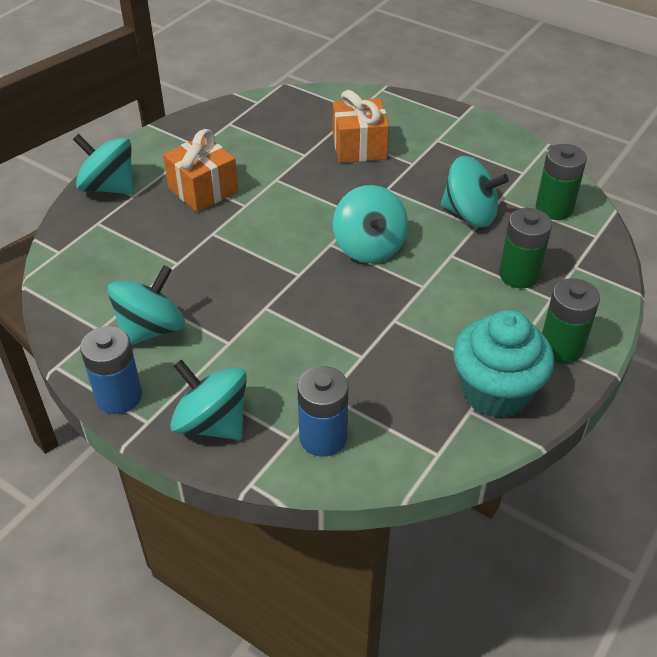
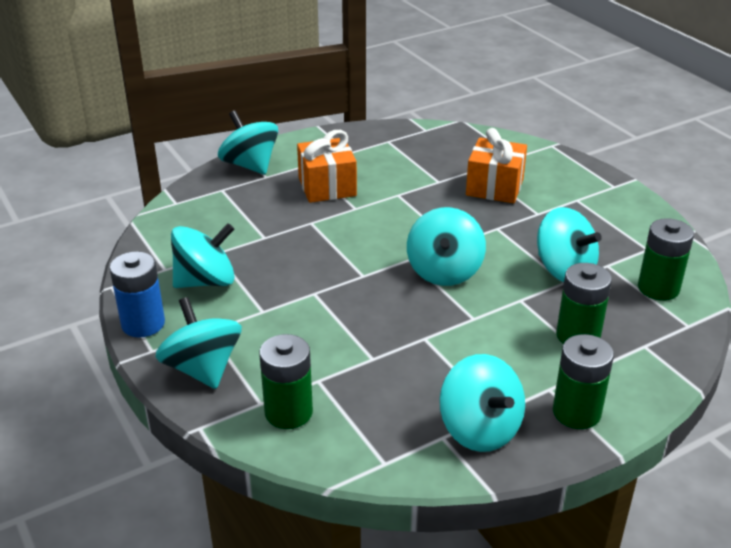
camera: 25 degrees right, 10 degrees down
blue battery [297,366,348,456] -> green battery [259,334,313,429]
turquoise cupcake [453,310,554,418] -> turquoise spinning top [439,354,525,452]

